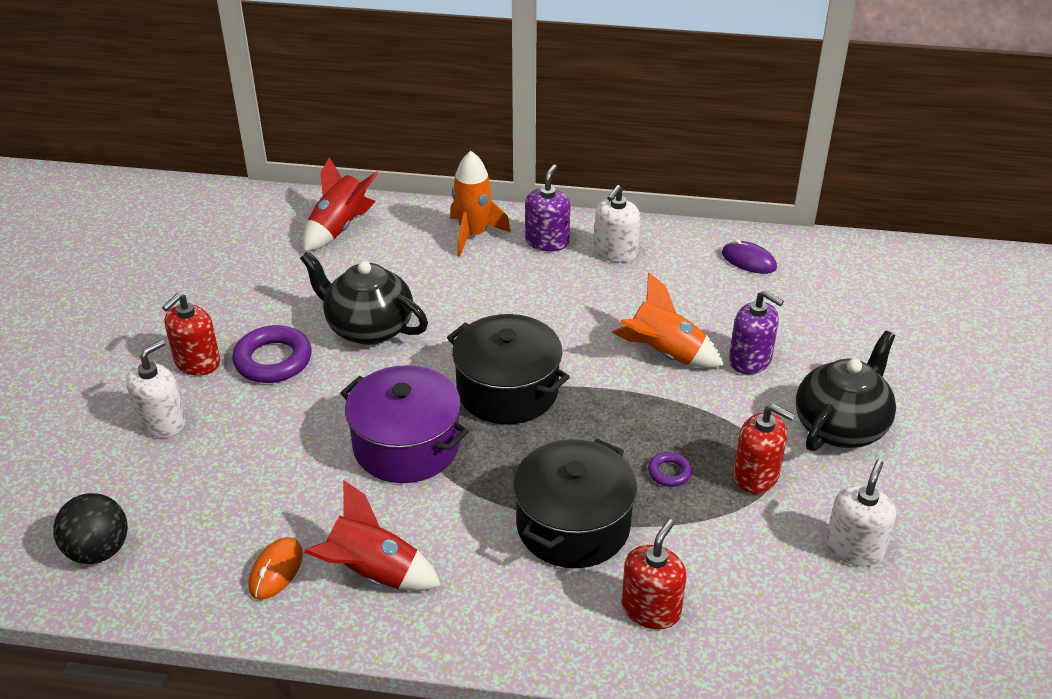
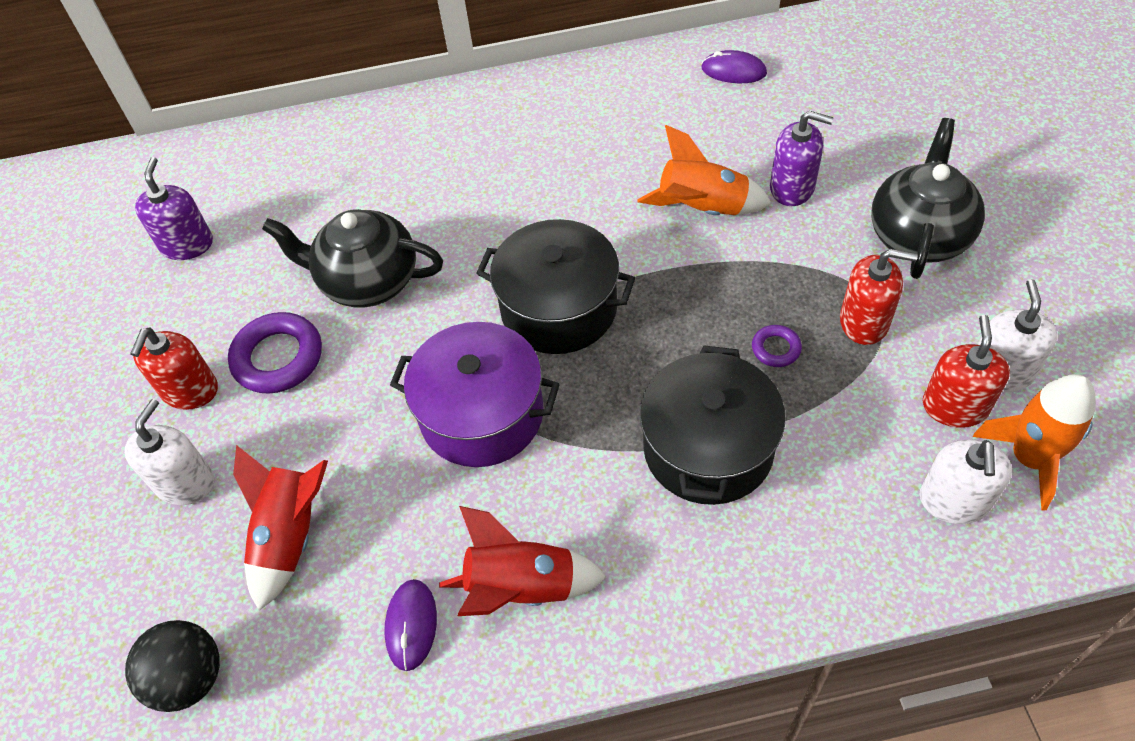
camera: 15 degrees left, 15 degrees up
orange mouse [248,537,303,600] -> purple mouse [384,579,437,671]
red rocket [303,157,378,252] -> red rocket moved to [233,445,328,610]
orange rocket [450,151,511,256] -> orange rocket moved to [973,374,1096,510]
purple soap dispenser [525,165,570,252] -> purple soap dispenser moved to [135,157,213,260]
white soap dispenser [594,185,640,263] -> white soap dispenser moved to [920,440,1012,524]
red soap dispenser [622,519,686,629] -> red soap dispenser moved to [923,315,1010,428]

